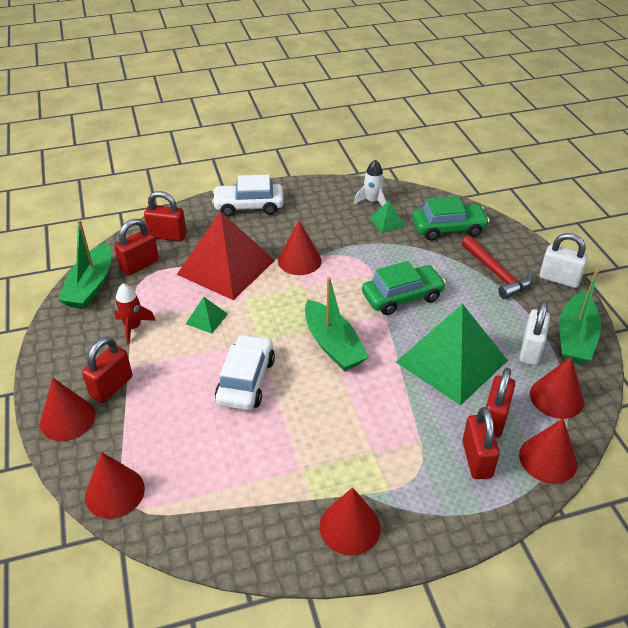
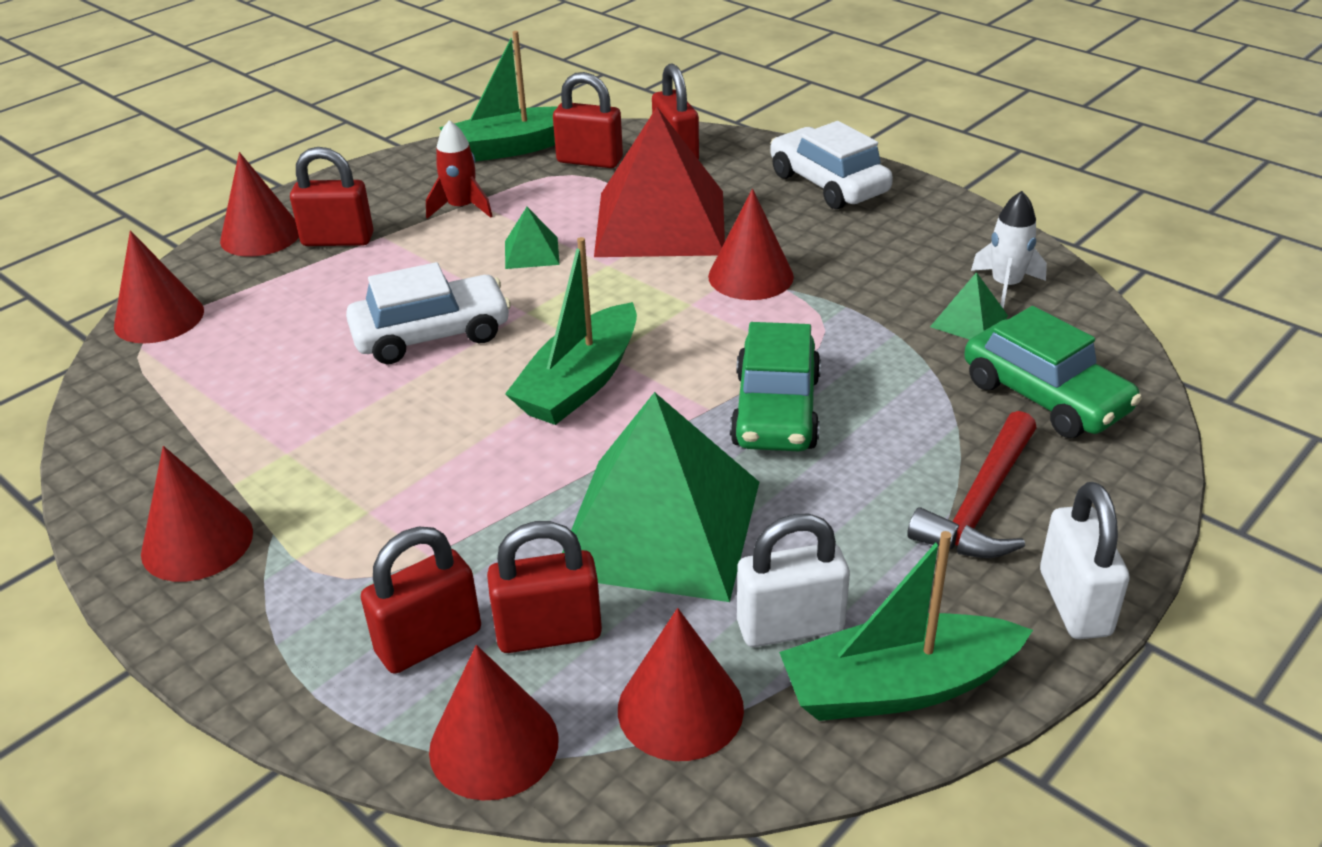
camera: 60 degrees right, 5 degrees down
green car [362,261,446,315] -> green car turned 60 degrees clockwise [730,322,821,451]

